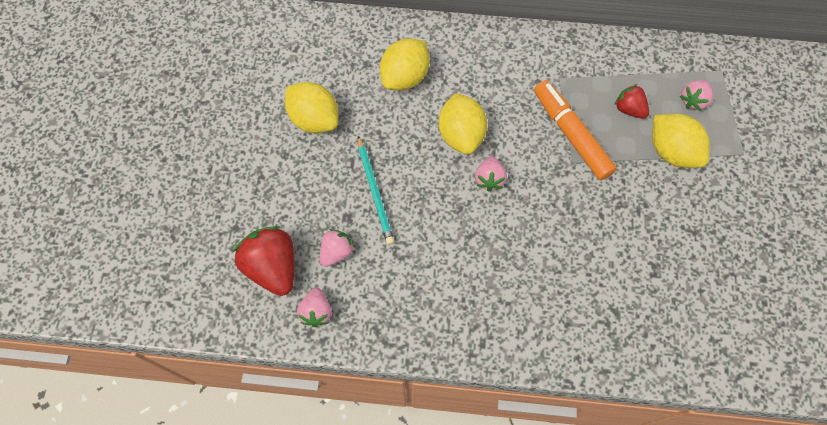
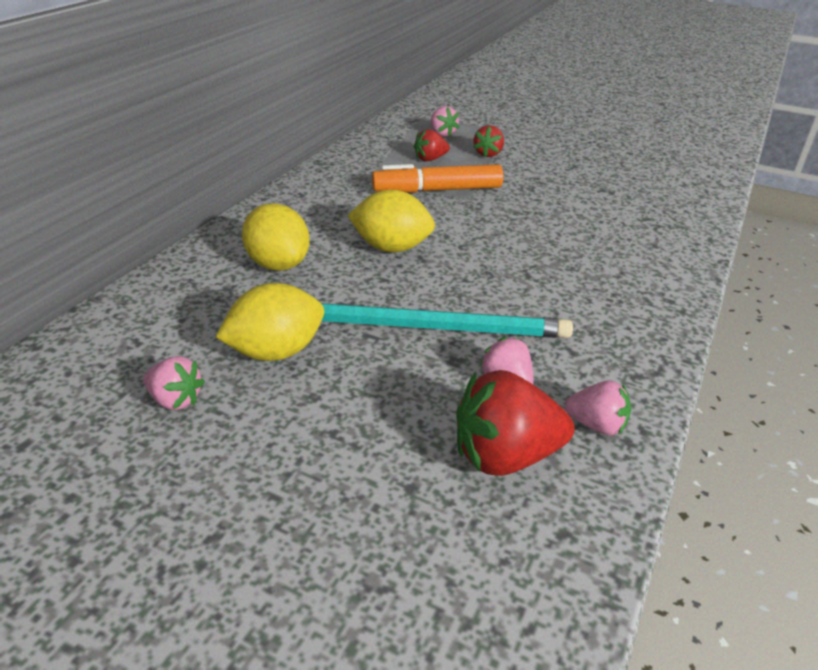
camera: 70 degrees left, 30 degrees down
turquoise pencil [358,136,394,245] -> turquoise pencil [321,303,573,338], size x1.64
pink strawberry [475,156,507,191] -> pink strawberry moved to [143,356,205,410]
yellow lemon [652,114,710,168] -> red strawberry [473,125,504,157]

